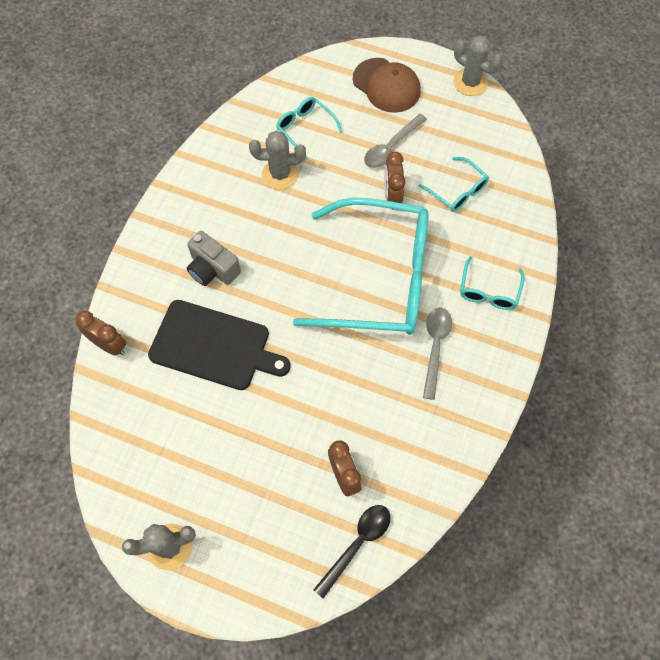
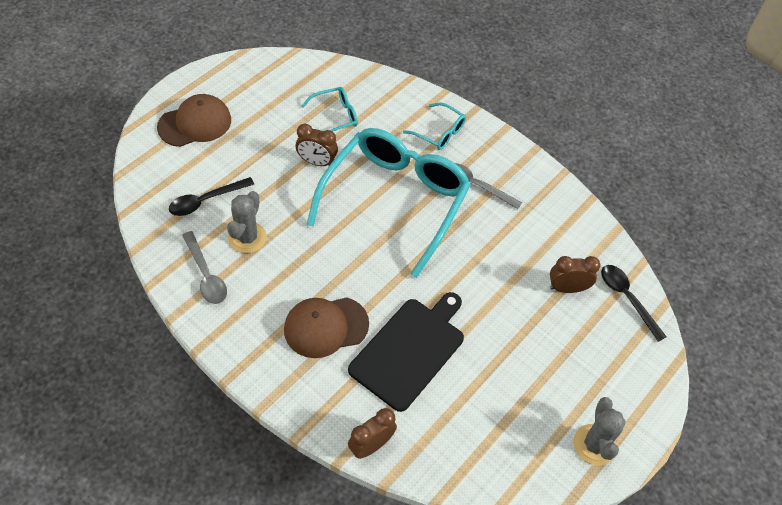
camera: 75 degrees left, 10 degrees down
grey camera [187,231,241,286] -> brown cap [284,297,369,358]
turquoise glasses [276,97,343,159] -> black spoon [169,177,255,216]
grey spoon [364,114,427,168] -> grey spoon moved to [182,231,227,304]
grey cactus [454,35,502,96] -> none

